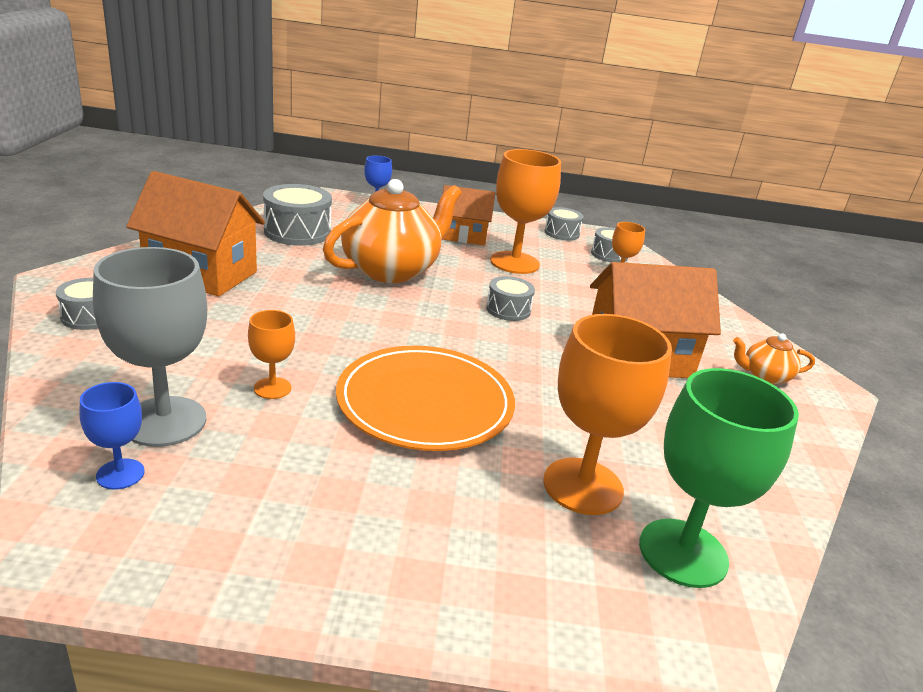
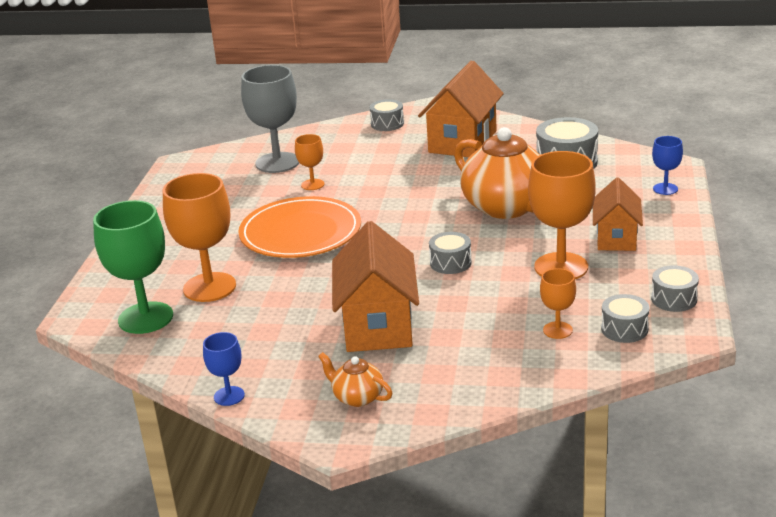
camera: 100 degrees right, 0 degrees up
blue goblet [79,382,144,489] -> blue goblet moved to [203,332,245,406]
orange teapot [733,333,815,385] -> orange teapot turned 60 degrees counterclockwise [318,352,392,407]

